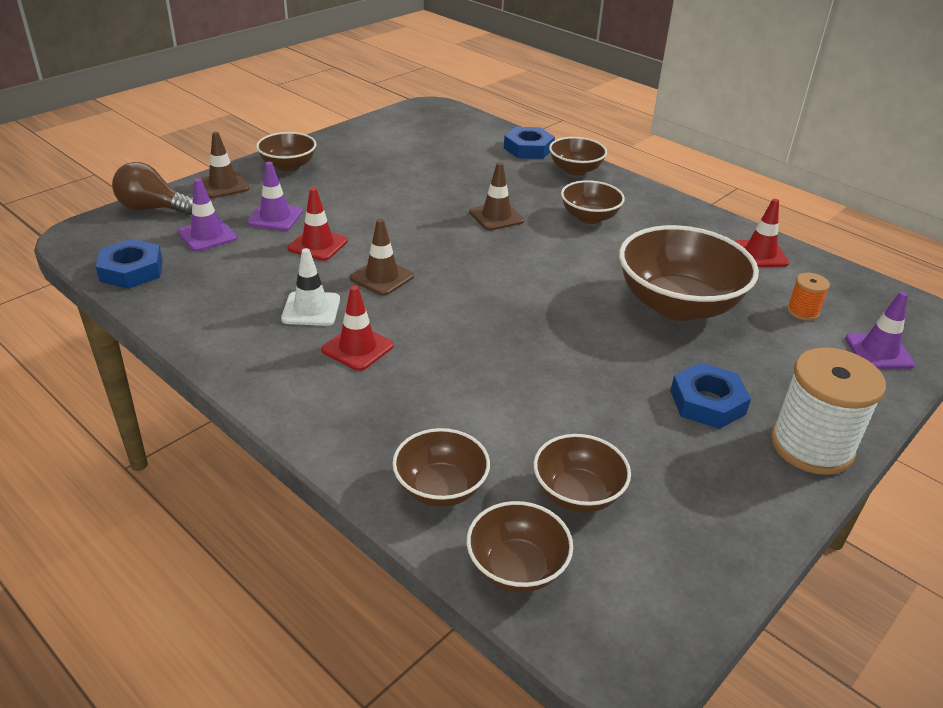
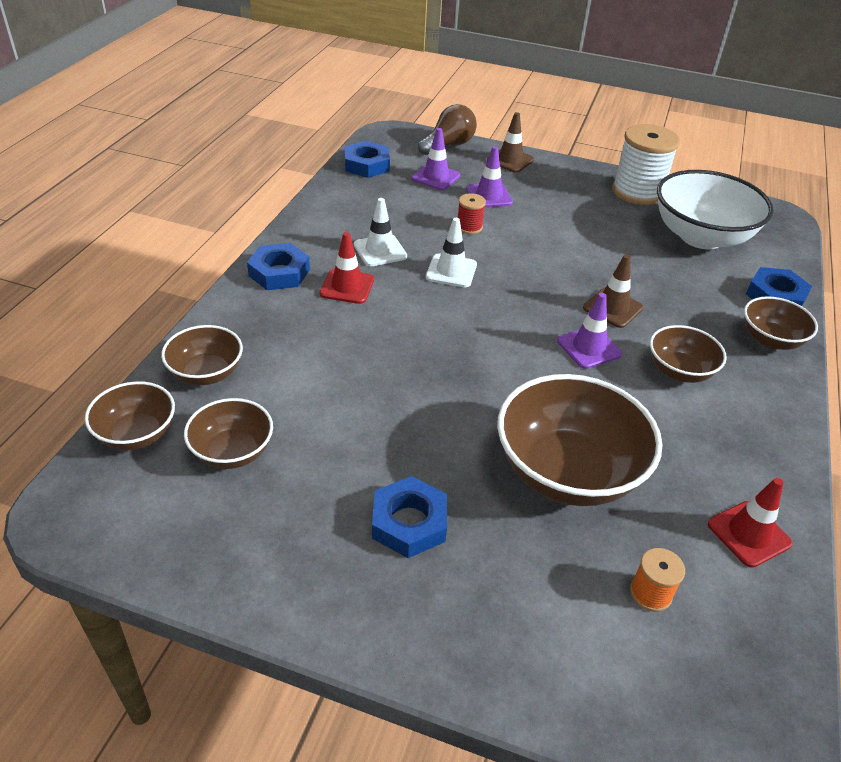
camera: 65 degrees right, 5 degrees up
brown light bulb [112,162,193,215] -> brown light bulb turned 60 degrees clockwise [418,104,477,155]
brown bowl [256,132,316,171] -> none
red traffic cone [287,188,348,261] -> red spool [458,193,486,234]
brown traffic cone [350,219,414,296] -> white traffic cone [426,218,477,287]
white spool [771,347,886,475] -> white spool moved to [612,124,680,205]
purple traffic cone [845,291,915,369] -> purple traffic cone moved to [557,293,622,369]
none -> blue nut [247,243,310,290]
none -> white bowl [657,170,774,249]

